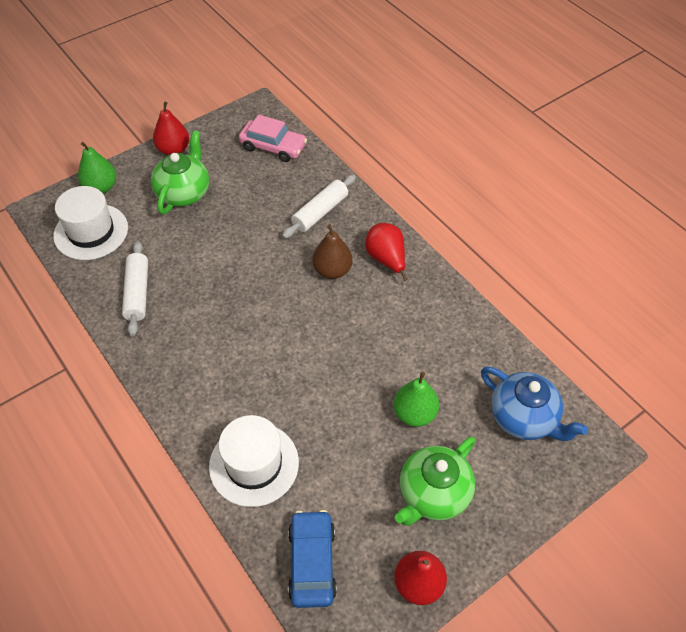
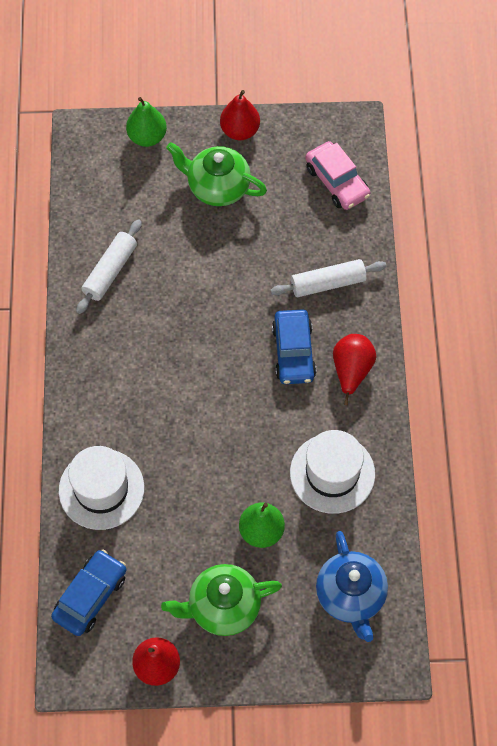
camera: 35 degrees right, 10 degrees up
white hat [53,186,128,260] -> white hat moved to [290,430,375,514]
green teapot [151,130,209,214] -> green teapot turned 120 degrees counterclockwise [166,142,267,206]
brown pear [312,224,352,279] -> blue car [272,309,316,384]

